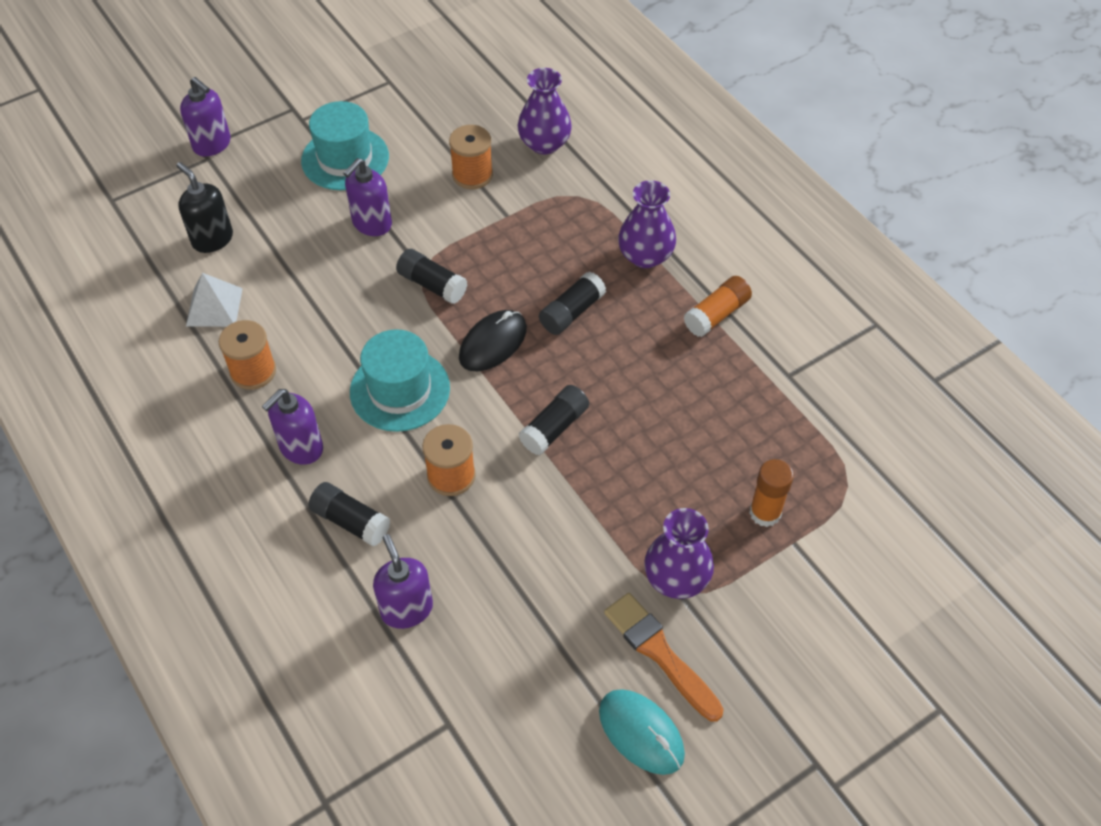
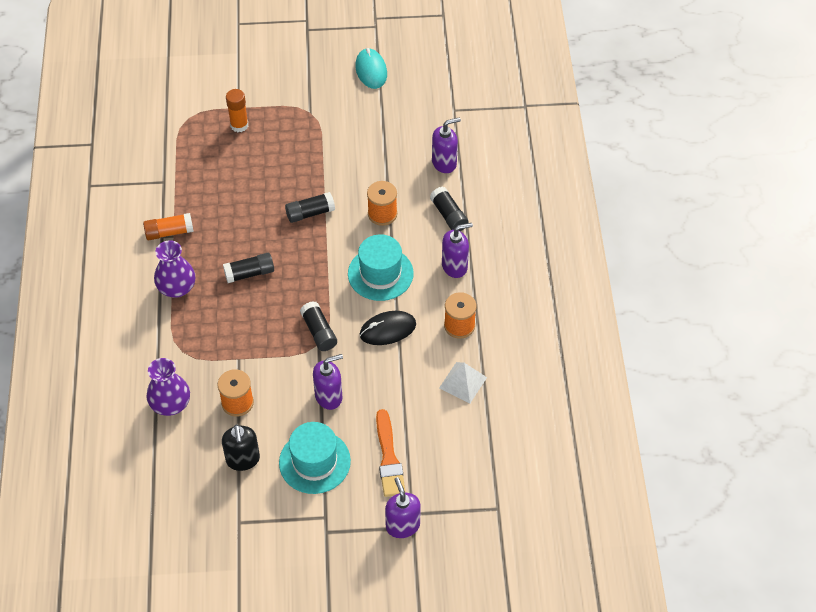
camera: 150 degrees left, 0 degrees up
black soap dispenser [176,162,233,253] -> black soap dispenser moved to [222,424,260,471]
purple soap dispenser [373,534,433,629] -> purple soap dispenser turned 120 degrees counterclockwise [432,117,461,173]
black mouse [459,310,527,371] -> black mouse moved to [360,311,416,345]
orange brush [604,593,724,721] -> orange brush moved to [376,409,406,497]
purple vase [644,508,714,599] -> none

